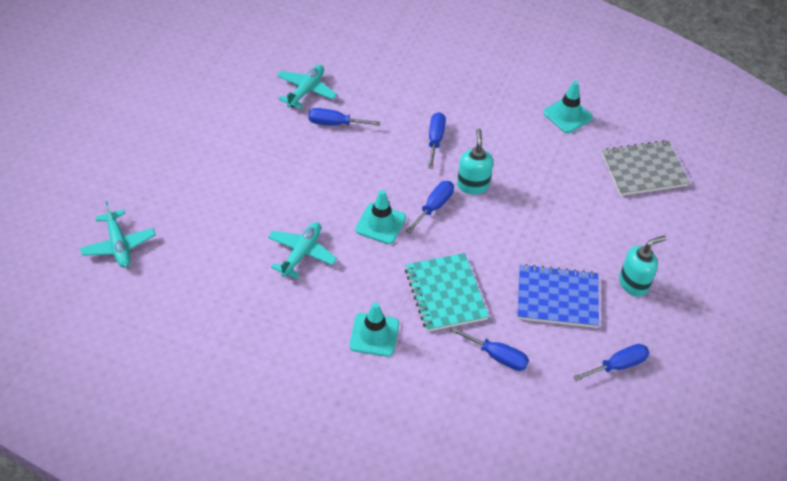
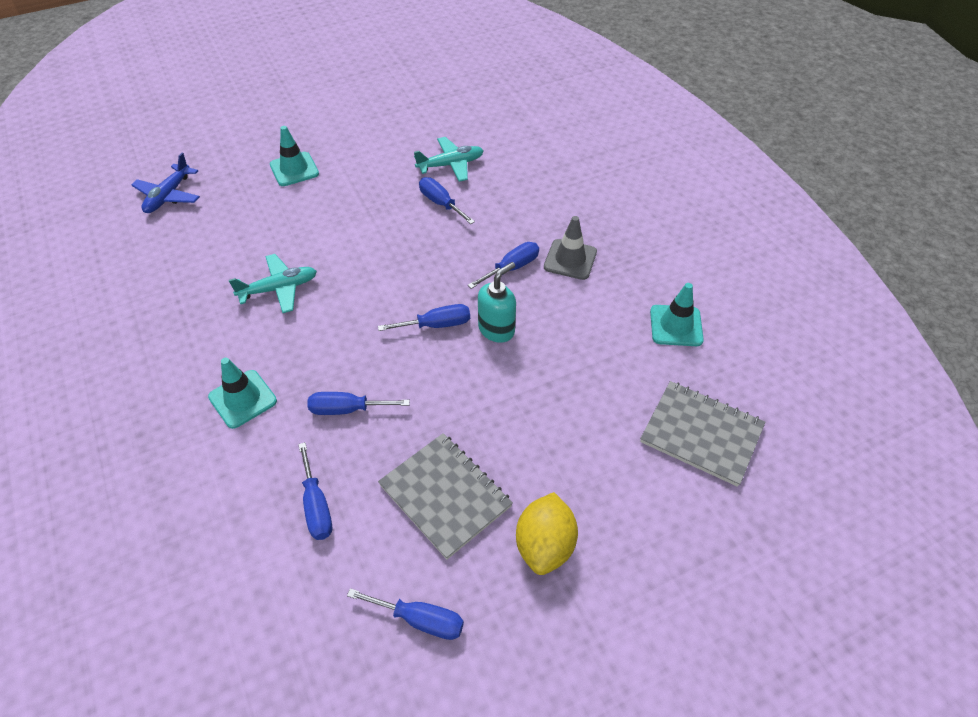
camera: 45 degrees right, 0 degrees up
turquoise plane [80,201,156,268] -> blue plane [132,153,200,213]
turquoise traffic cone [355,190,406,244] -> turquoise traffic cone moved to [270,126,319,186]
turquoise notebook [405,253,489,332] -> blue screwdriver [307,392,410,415]
blue notebook [517,264,599,328] -> grey notebook [378,433,513,560]
turquoise soap dispenser [619,235,666,297] -> yellow lemon [516,492,578,575]
none -> grey traffic cone [544,216,597,280]

